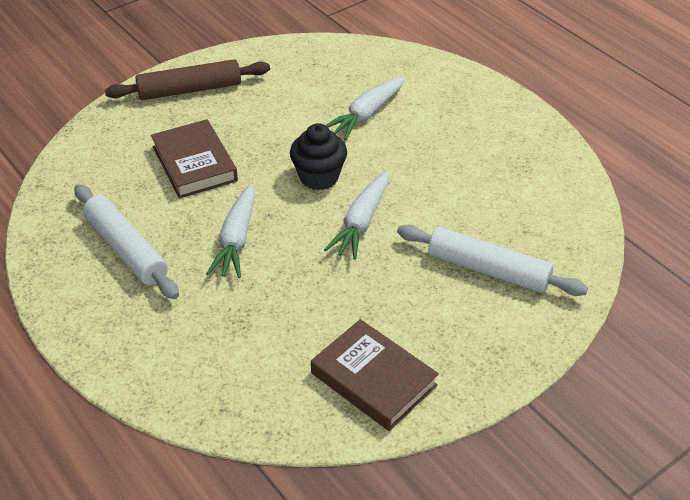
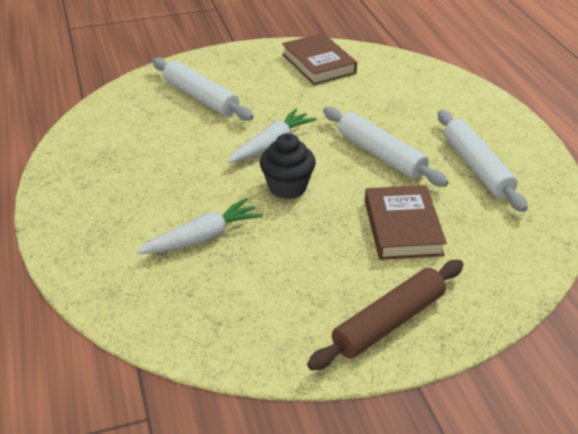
camera: 160 degrees left, 5 degrees down
brown rolling pin [105,59,270,100] -> brown rolling pin turned 45 degrees counterclockwise [307,260,464,371]
white carrot [206,183,255,278] -> white rolling pin [323,107,449,187]

